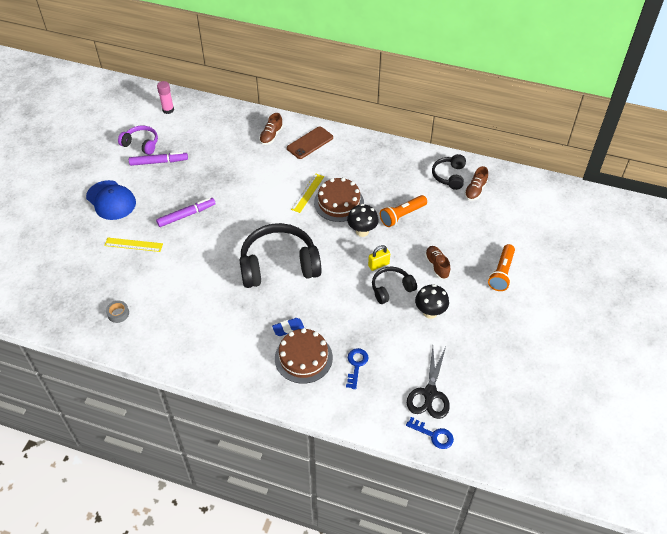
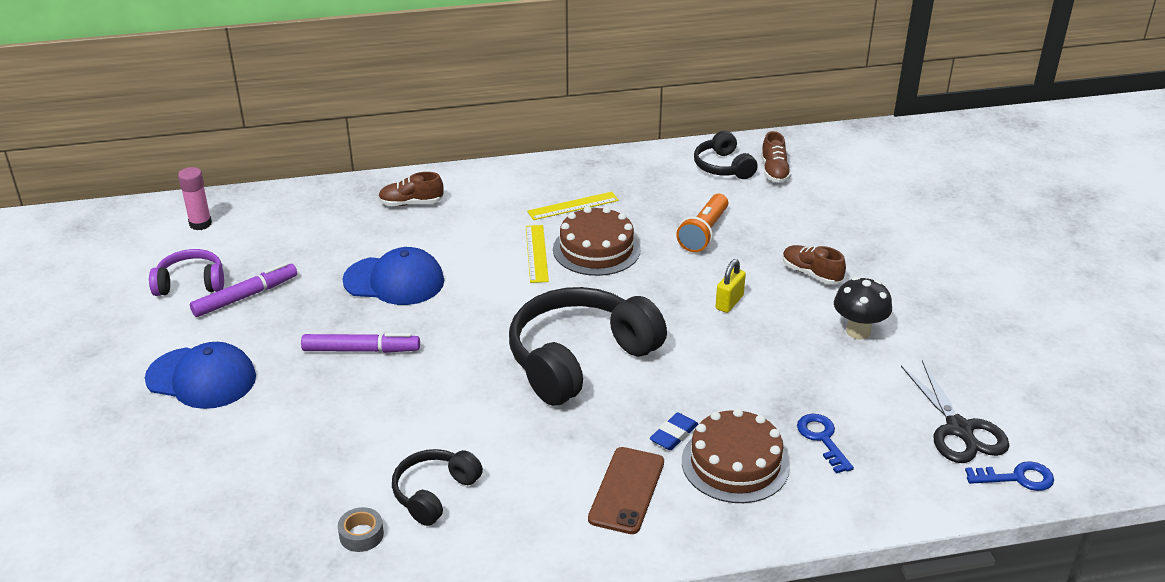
camera: 30 degrees left, 15 degrees down
yellow ruler [104,238,163,252] -> yellow ruler moved to [527,192,619,220]
purple marker [156,198,216,227] -> purple marker turned 60 degrees clockwise [301,333,420,353]
brown shoe [259,113,283,145] -> brown shoe turned 90 degrees clockwise [378,172,444,206]
brown phone [287,126,333,159] -> brown phone moved to [588,447,664,534]
black mushroom [347,204,379,237] -> none
black headphones [372,267,417,304] -> black headphones moved to [392,449,483,526]
orange flashlight [488,244,515,291] -> none
none -> blue cap [342,247,444,305]

